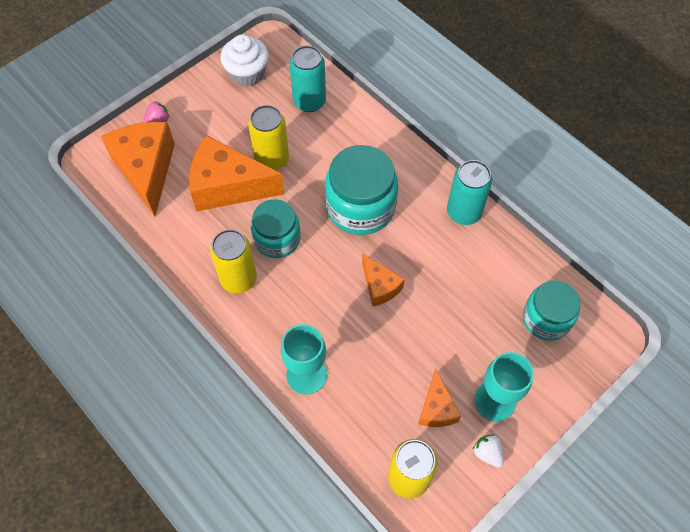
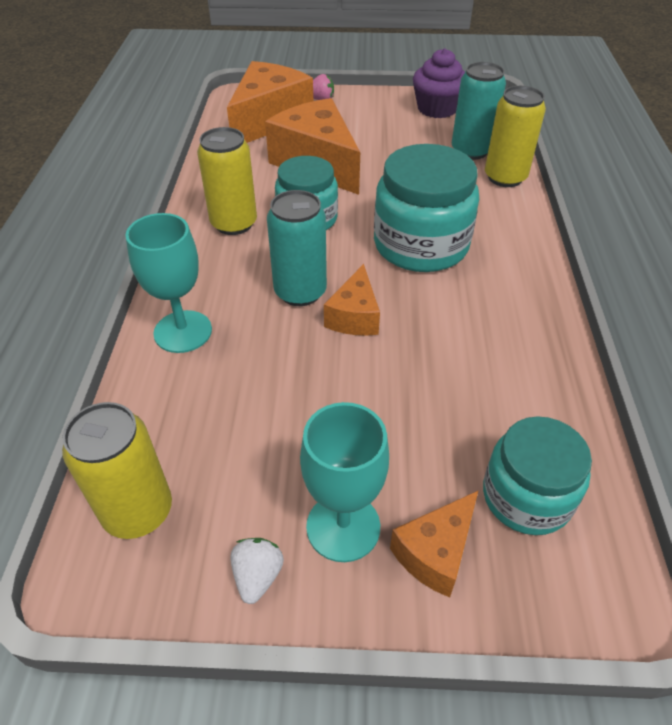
camera: 45 degrees right, 15 degrees down
white cupcake [220,34,269,87] -> purple cupcake [413,48,465,118]
yellow can [248,105,289,170] -> yellow can moved to [485,86,546,187]
orange cheese [418,368,461,427] -> orange cheese moved to [390,491,478,597]
turquoise can [447,160,492,225] -> turquoise can moved to [267,190,327,306]

